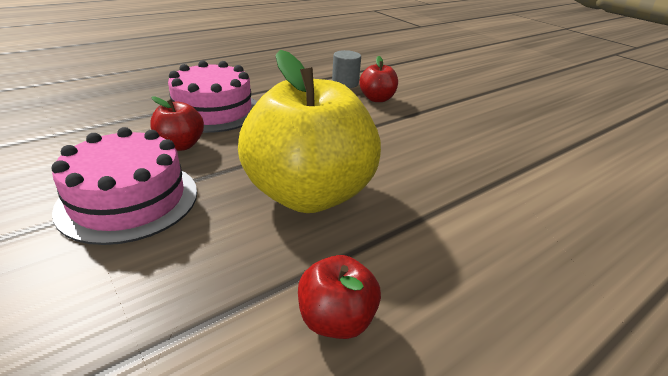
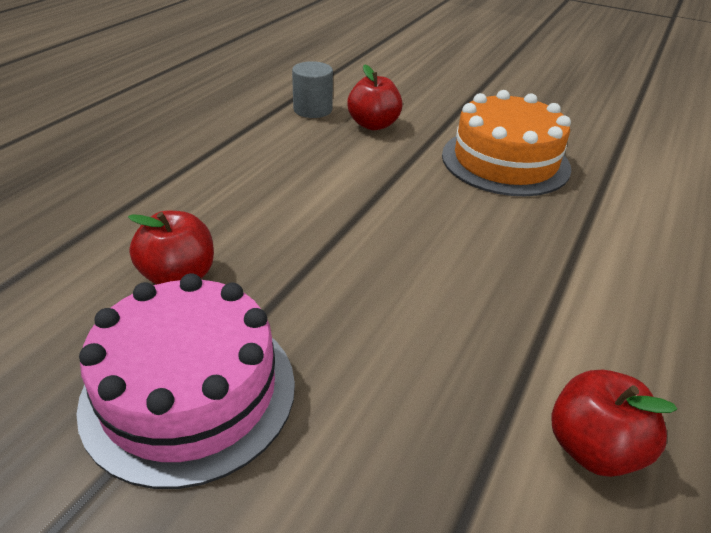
camera: 25 degrees left, 5 degrees up
pink cake [168,60,257,133] -> none
yellow apple [238,50,381,213] -> none
none -> orange cake [442,90,571,196]

